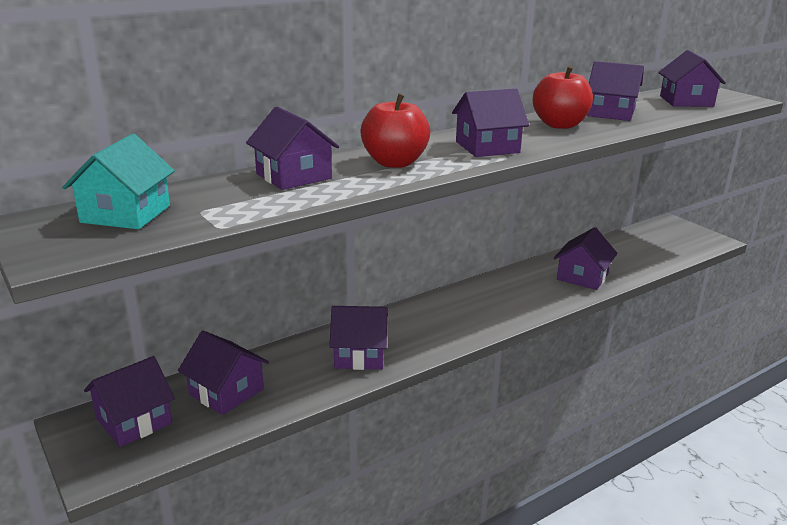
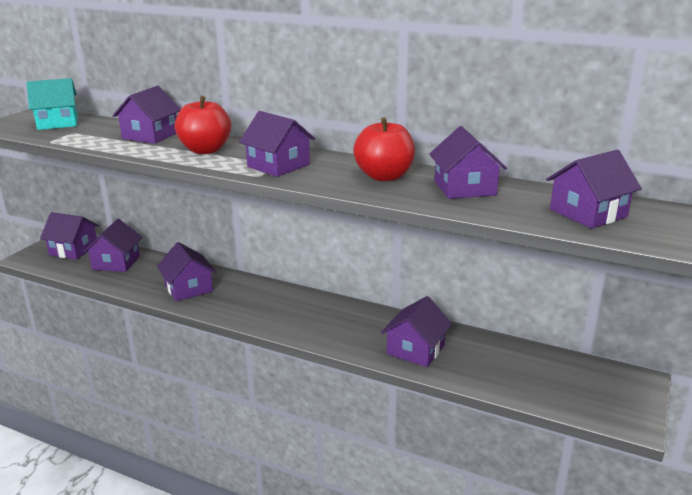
camera: 60 degrees right, 0 degrees up
purple house [554,227,618,290] -> purple house turned 60 degrees counterclockwise [381,296,452,367]

